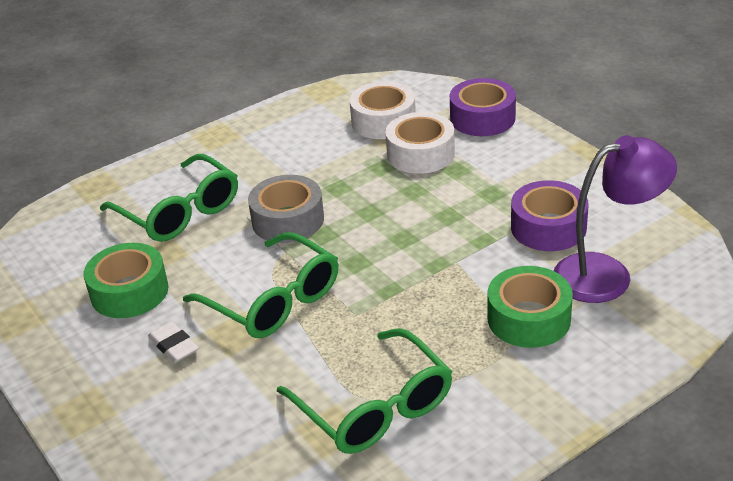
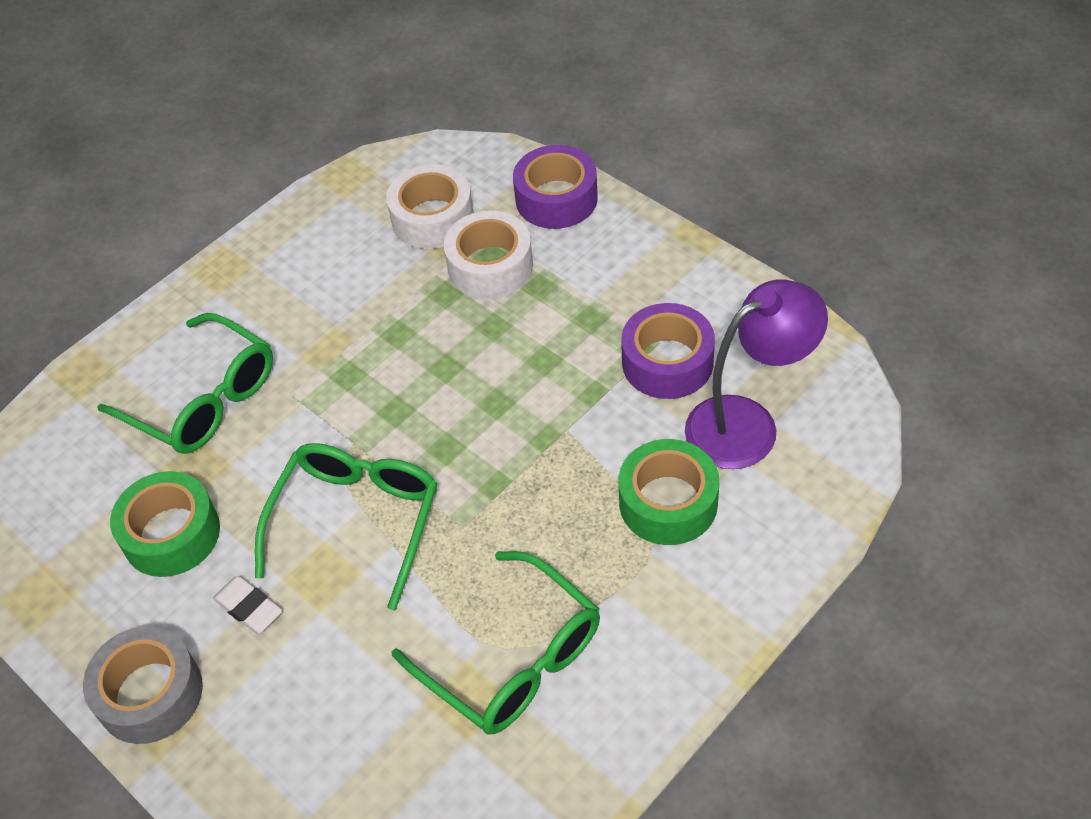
camera: 10 degrees left, 15 degrees up
green glasses [183,232,338,338] -> green glasses turned 105 degrees counterclockwise [255,443,438,610]
grey tape [248,175,324,243] -> grey tape moved to [83,626,203,744]

